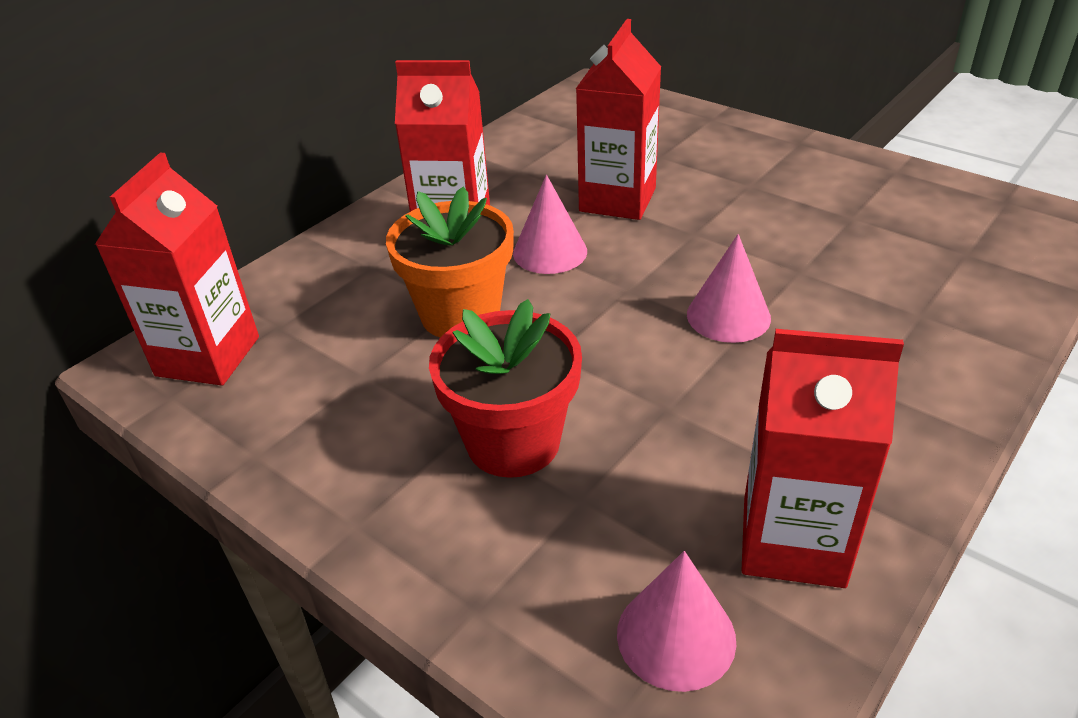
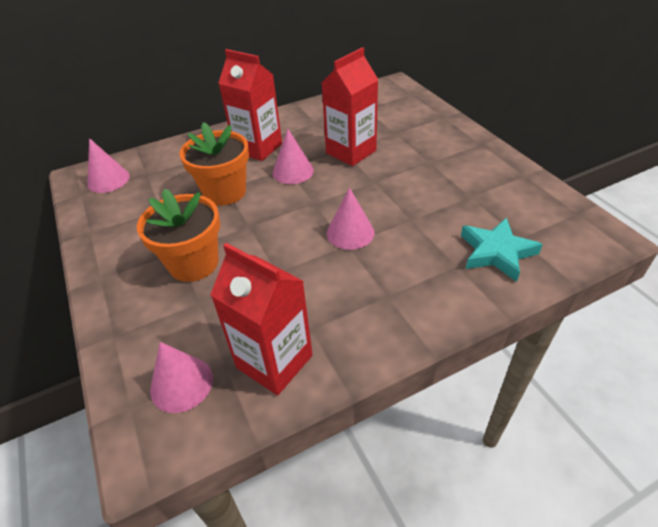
camera: 25 degrees right, 5 degrees up
red carton [95,153,259,386] -> pink cone [87,138,130,193]
red flower pot [429,299,582,478] -> orange flower pot [137,189,220,282]
none -> turquoise star [461,218,543,282]

